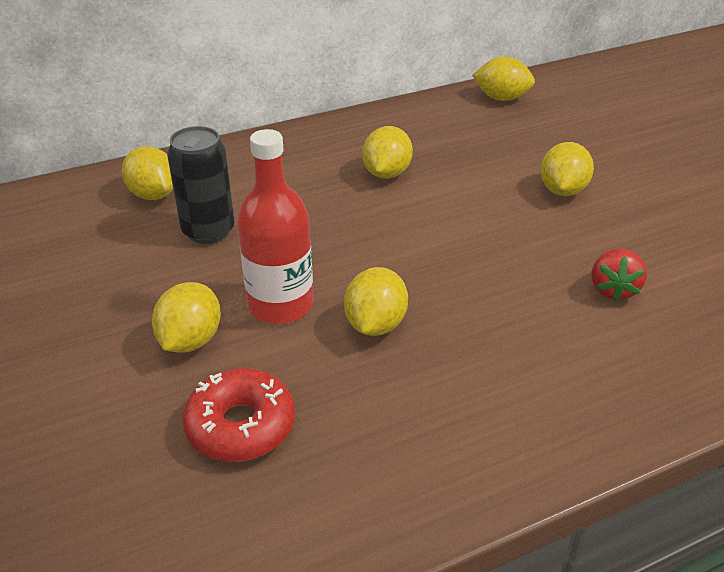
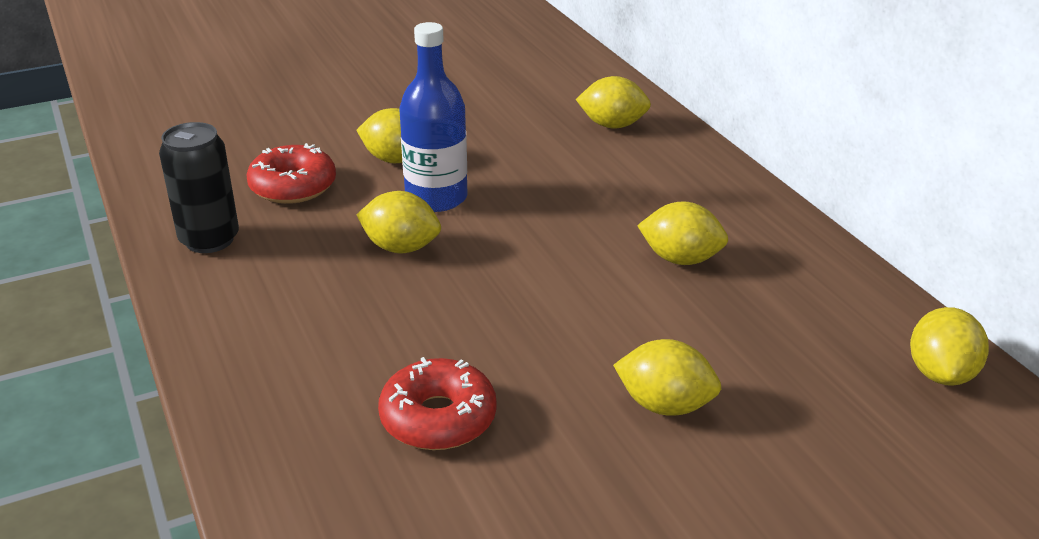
camera: 90 degrees right, 5 degrees down
yellow lemon [122,146,173,200] -> yellow lemon turned 45 degrees clockwise [576,76,651,128]
black can [167,126,235,244] -> black can moved to [159,122,239,253]
red bottle [237,129,313,324] -> blue bottle [399,22,468,212]
red strawberry [591,249,647,302] -> red donut [378,357,497,450]

